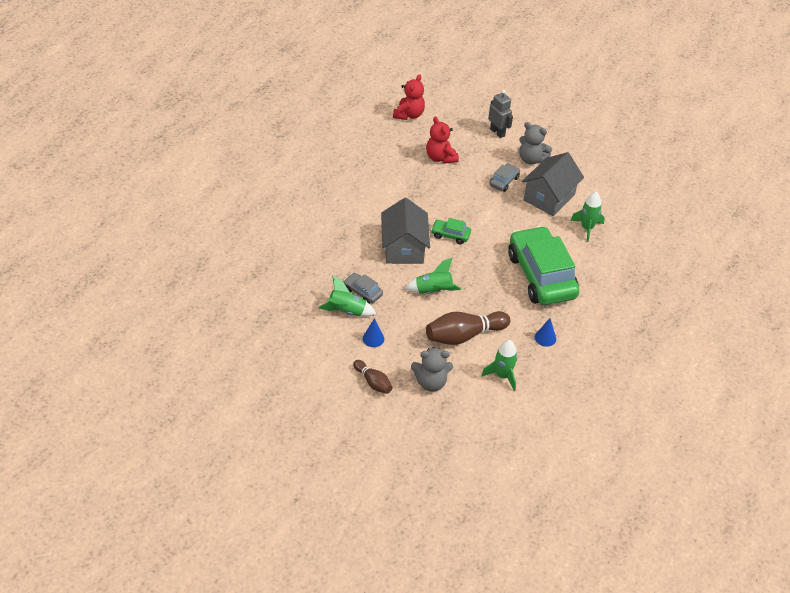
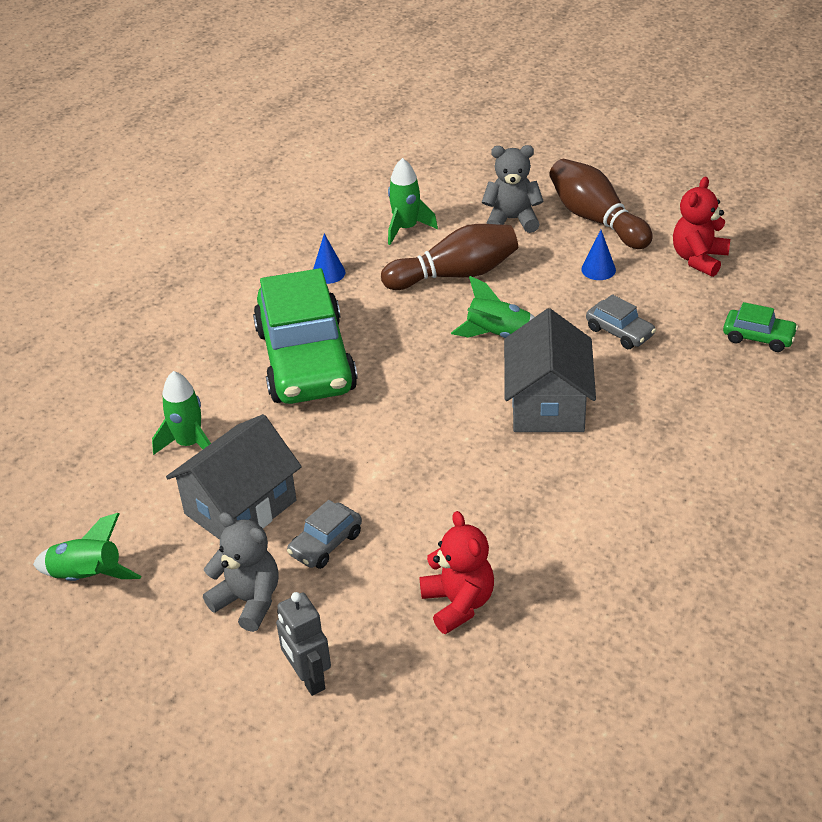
camera: 170 degrees left, 5 degrees down
green rocket [319,275,376,317] -> green rocket moved to [33,513,141,581]
brown bowling pin [353,360,392,394] -> brown bowling pin [549,159,653,249], size x1.76
red teddy bear [393,74,425,120] -> red teddy bear moved to [673,176,730,277]
green car [431,218,471,244] -> green car moved to [723,302,798,352]

